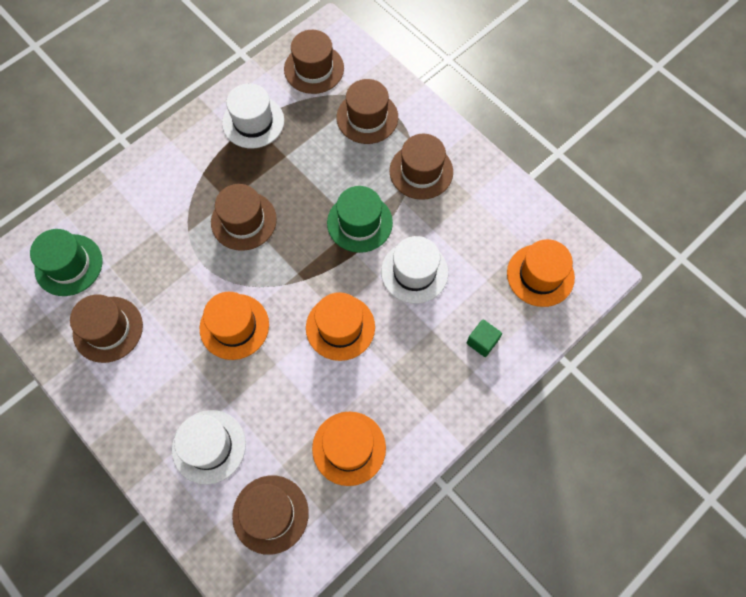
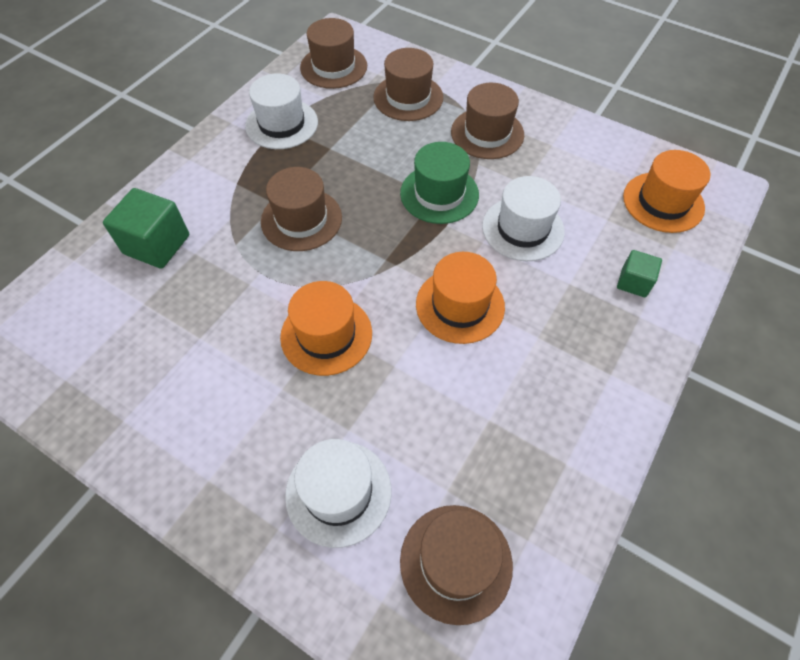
camera: 15 degrees left, 10 degrees down
green hat [30,229,103,296] -> none
brown hat [70,294,143,363] -> none
orange hat [312,411,386,486] -> none
none -> green cube [103,188,189,269]

